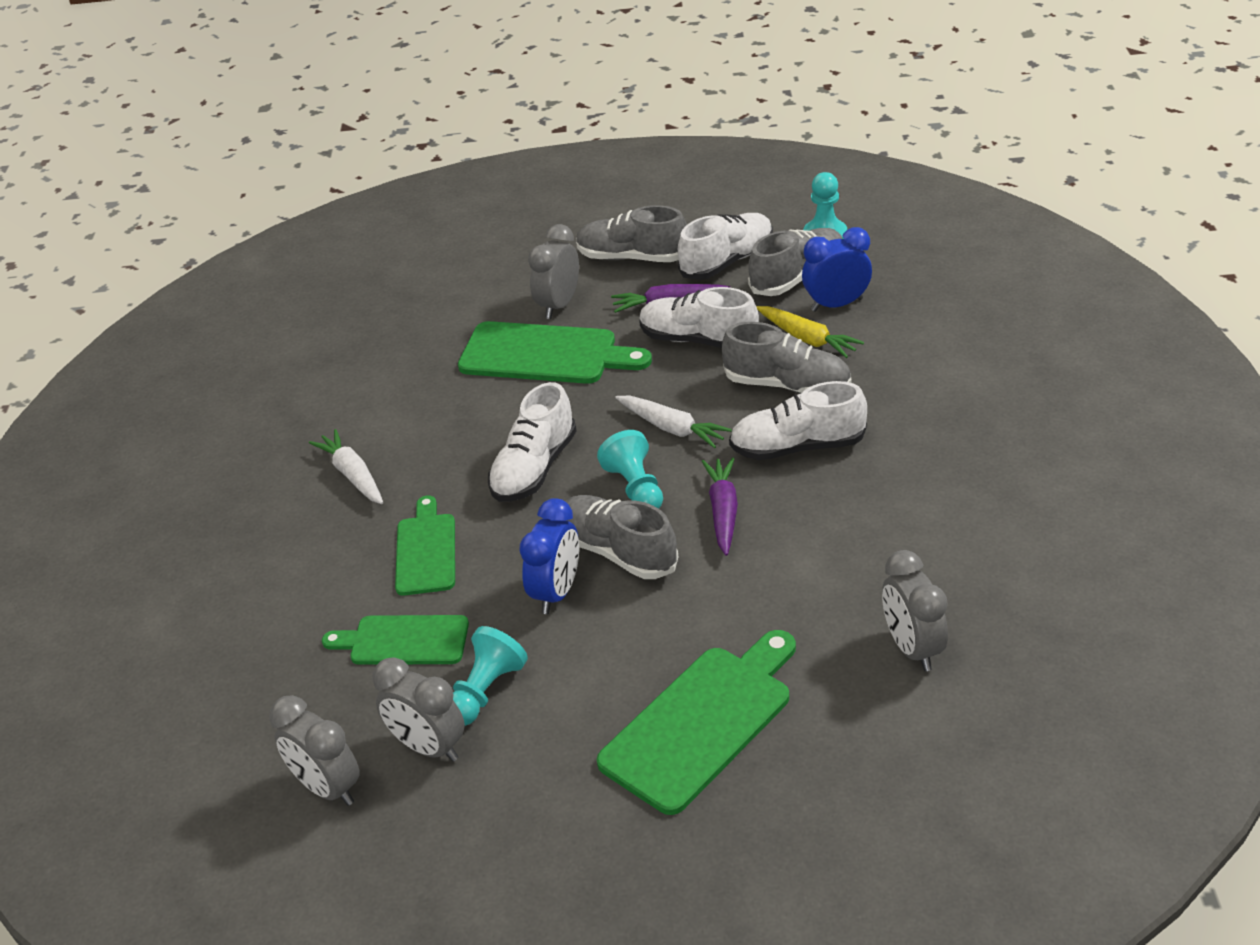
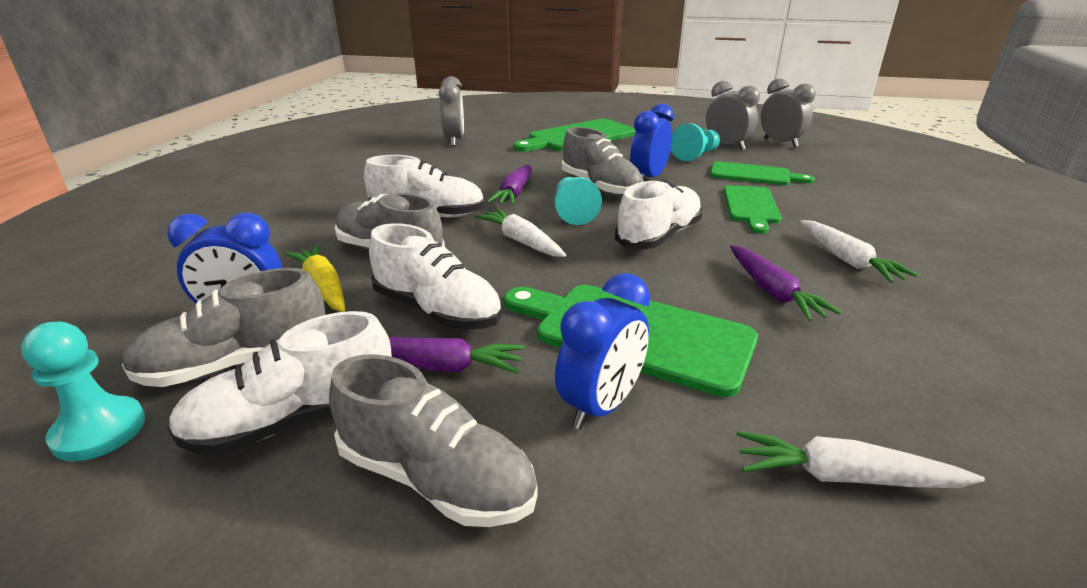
camera: 170 degrees left, 10 degrees down
grey clock [528,224,579,319] -> blue clock [555,273,650,430]
none -> purple carrot [730,245,842,321]
none -> white carrot [736,431,985,488]

